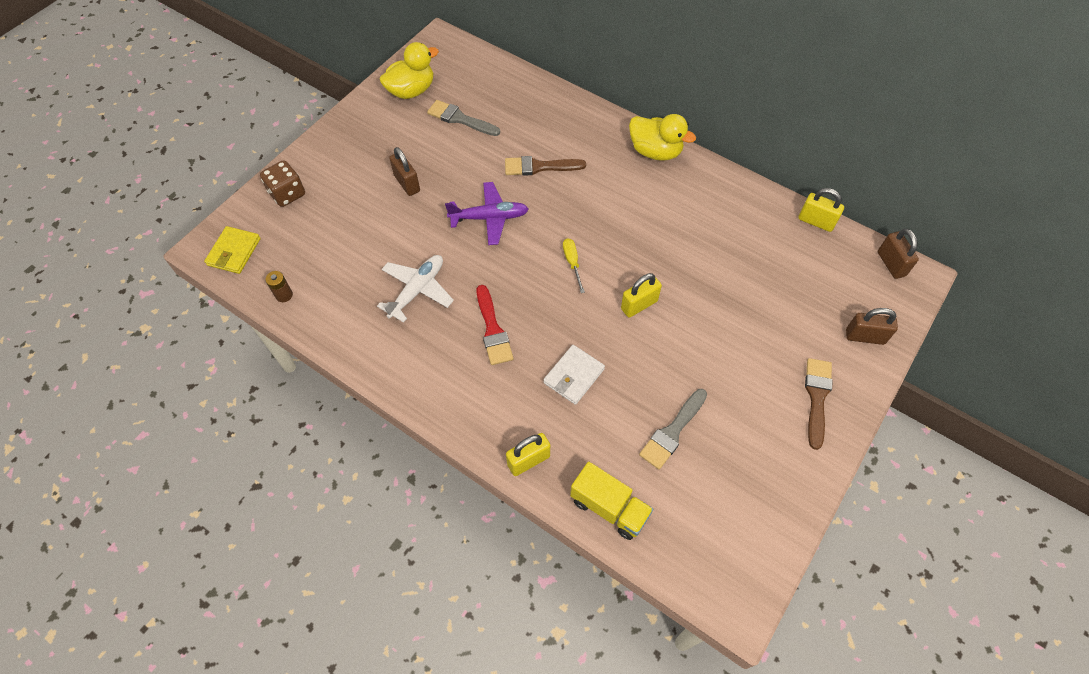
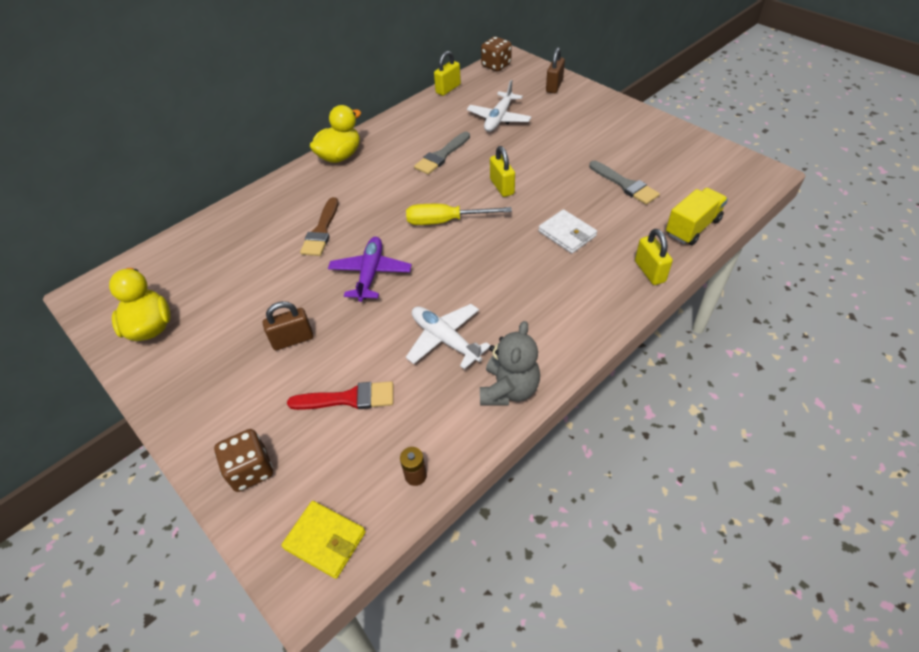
camera: 75 degrees left, 10 degrees down
grey brush [427,100,500,136] -> grey brush moved to [414,132,470,175]
red brush [476,285,513,365] -> red brush moved to [287,381,393,410]
yellow screwdriver [563,238,585,293] -> yellow screwdriver [406,204,512,225], size x1.69
brown brush [805,358,832,450] -> none
brown padlock [878,229,919,279] -> brown dice [481,37,512,71]
none -> white plane [467,80,532,132]
none -> grey teddy bear [480,321,540,406]

